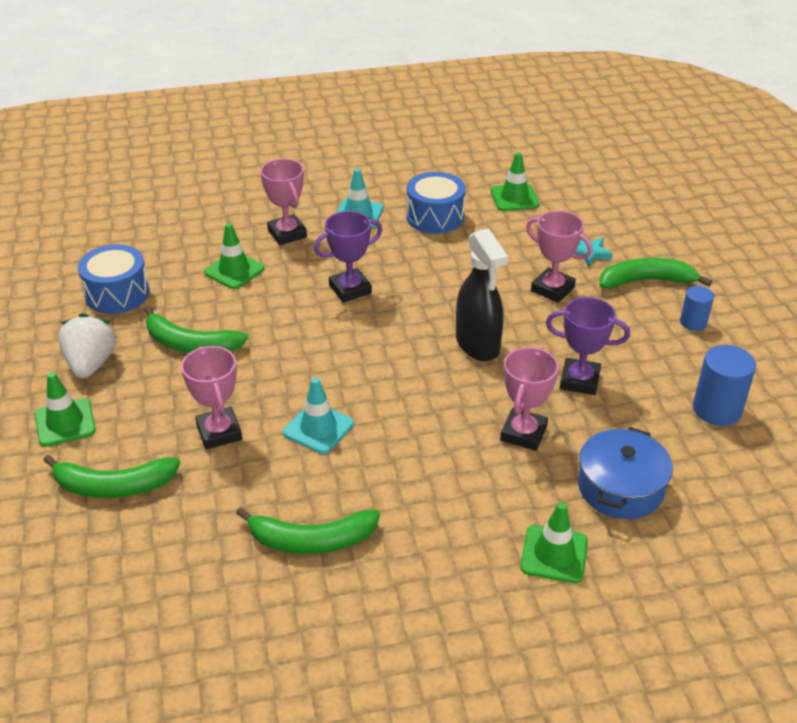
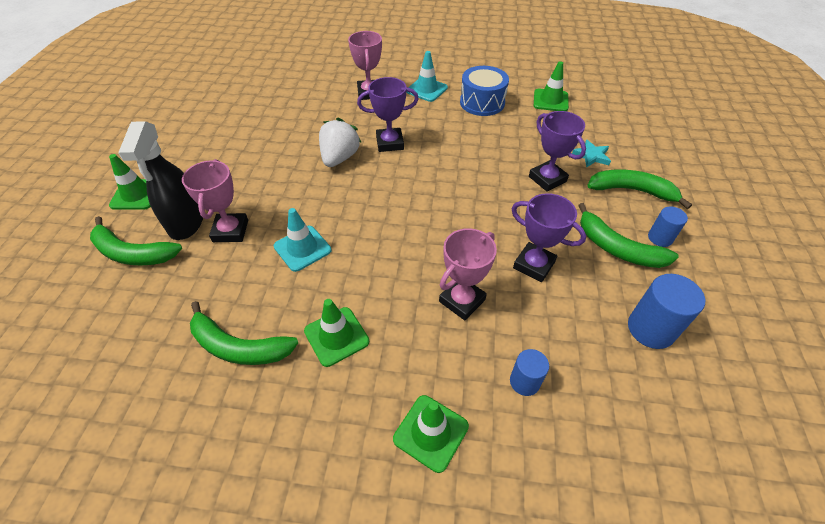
camera: 20 degrees right, 10 degrees up
white strawberry [58,313,116,378] -> white strawberry moved to [319,118,362,167]
blue drum [78,244,150,314] -> none
green banana [144,306,248,353] -> green banana moved to [578,203,679,268]
green traffic cone [204,223,265,289] -> green traffic cone moved to [304,299,369,367]
black spray bottle [456,228,508,361] -> black spray bottle moved to [118,121,203,240]
pink trophy [526,211,593,303] -> purple trophy [529,111,586,192]
blue pot [578,427,673,519] -> blue cylinder [510,349,549,396]

